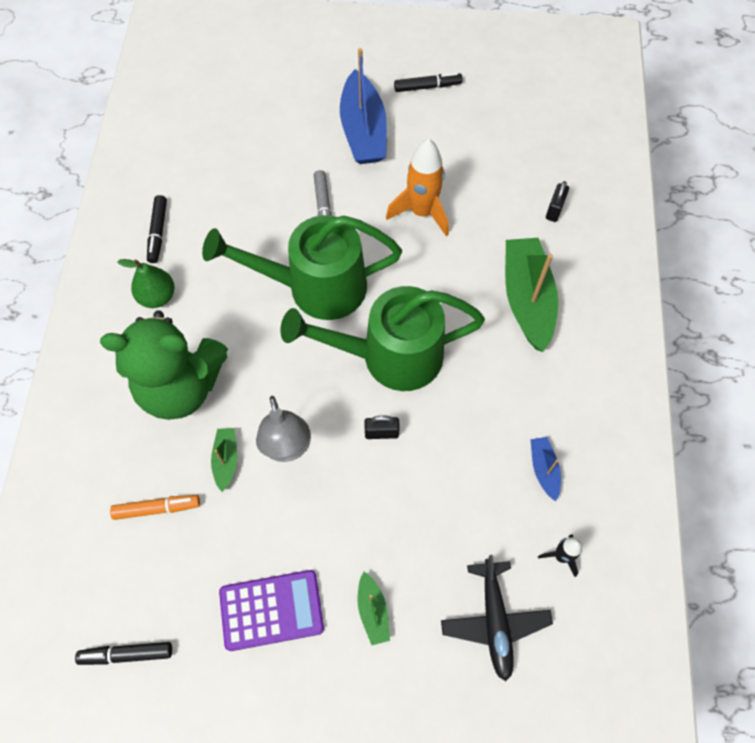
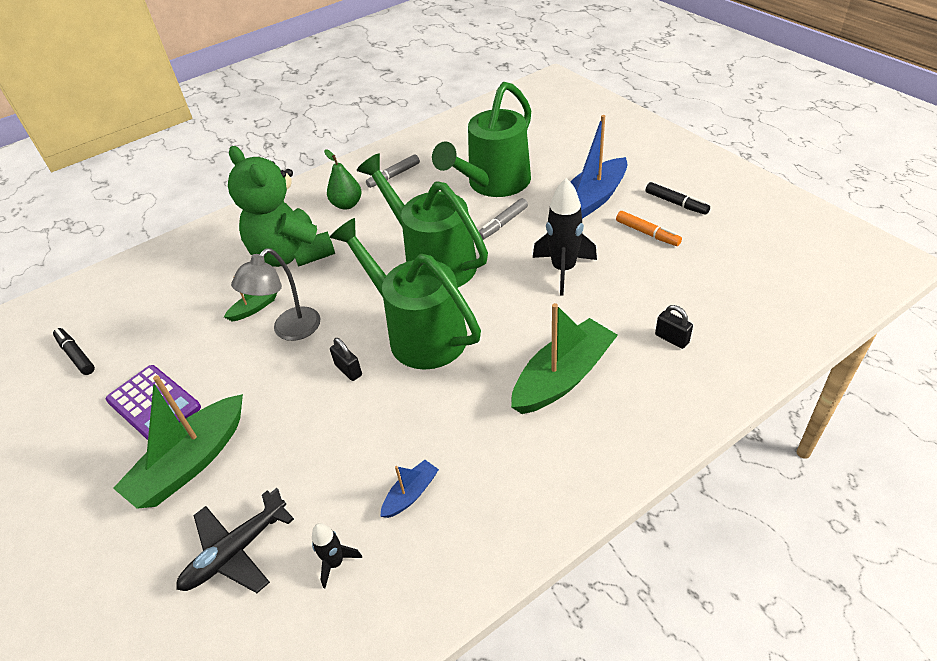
camera: 55 degrees right, 20 degrees down
orange marker [110,495,200,520] -> orange marker moved to [616,211,682,246]
black marker [147,195,167,263] -> grey marker [366,154,420,188]
green boat [358,572,390,645] -> green boat [113,375,243,509], size x2.10
orange rocket [386,139,449,236] -> black rocket [533,178,597,295]
black padlock [546,181,569,222] -> black padlock turned 60 degrees clockwise [655,305,693,349]
none -> green watering can [432,82,531,197]

